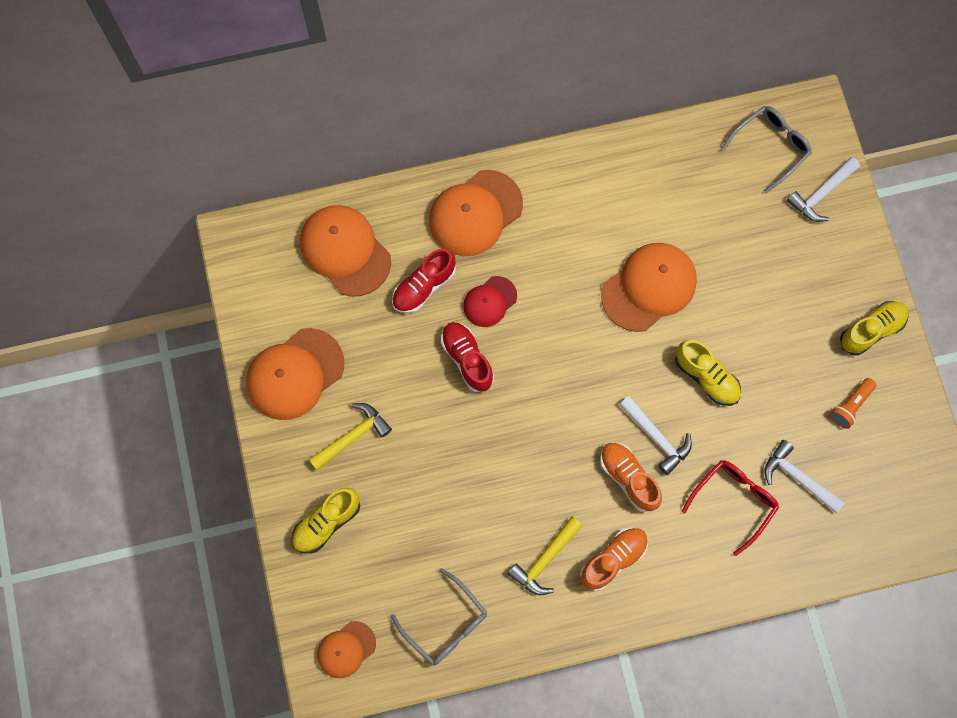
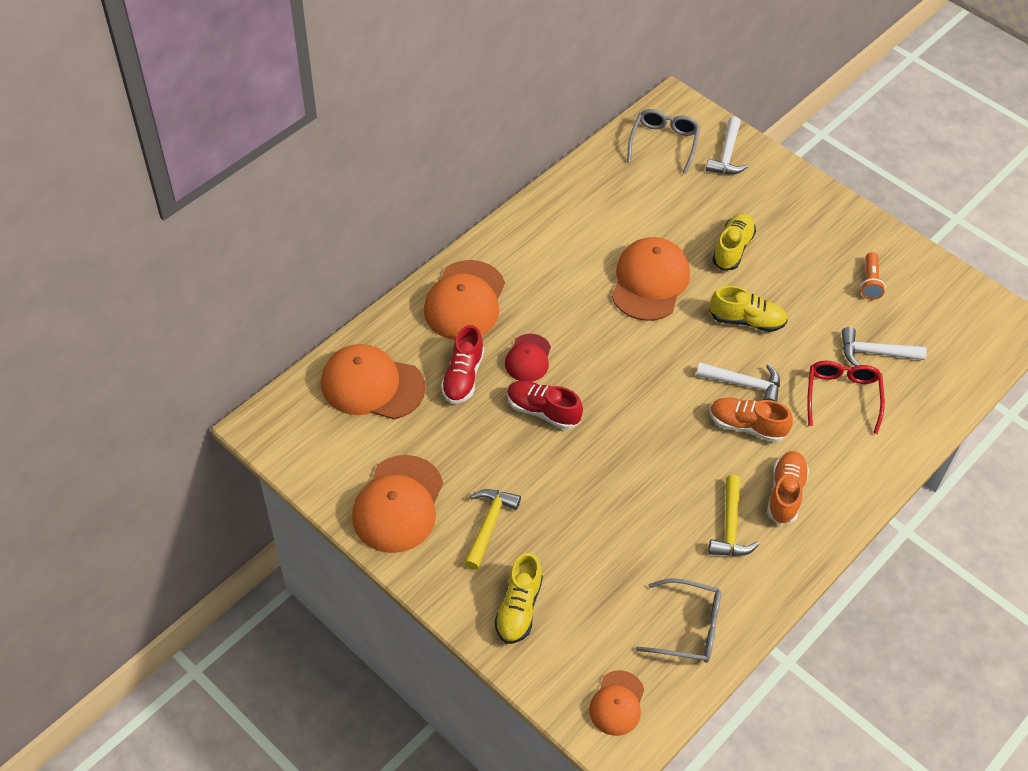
camera: 35 degrees left, 20 degrees down
yellow shoe [840,301,909,355] -> yellow shoe moved to [712,213,756,270]

